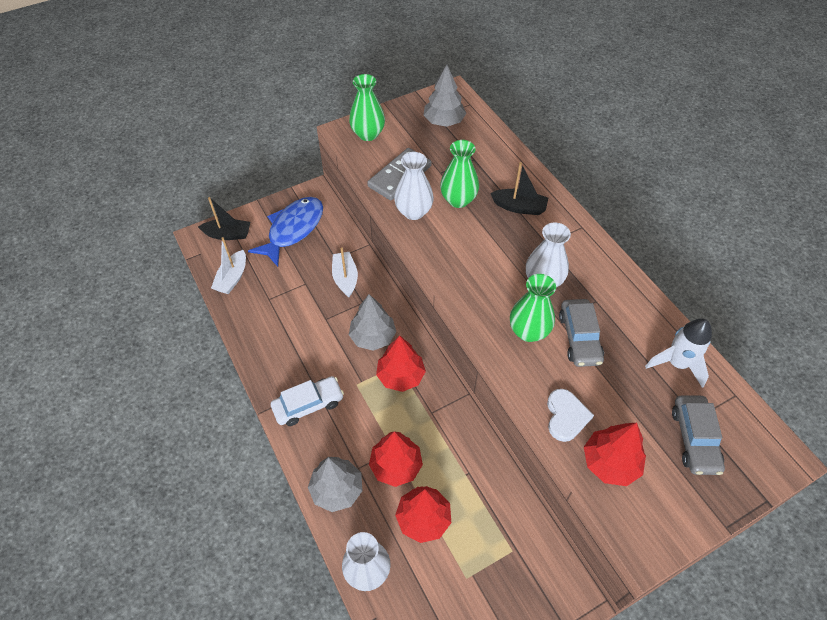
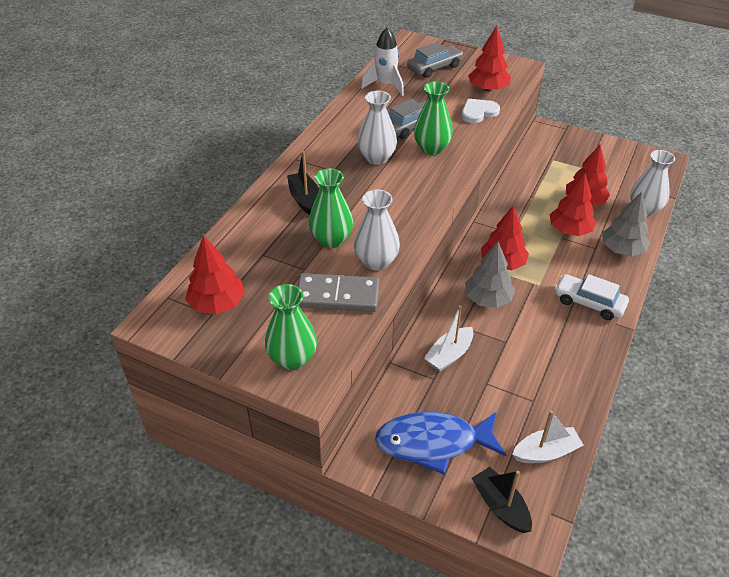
camera: 125 degrees left, 10 degrees down
grey tree [423,64,466,127] -> red tree [185,235,245,315]

